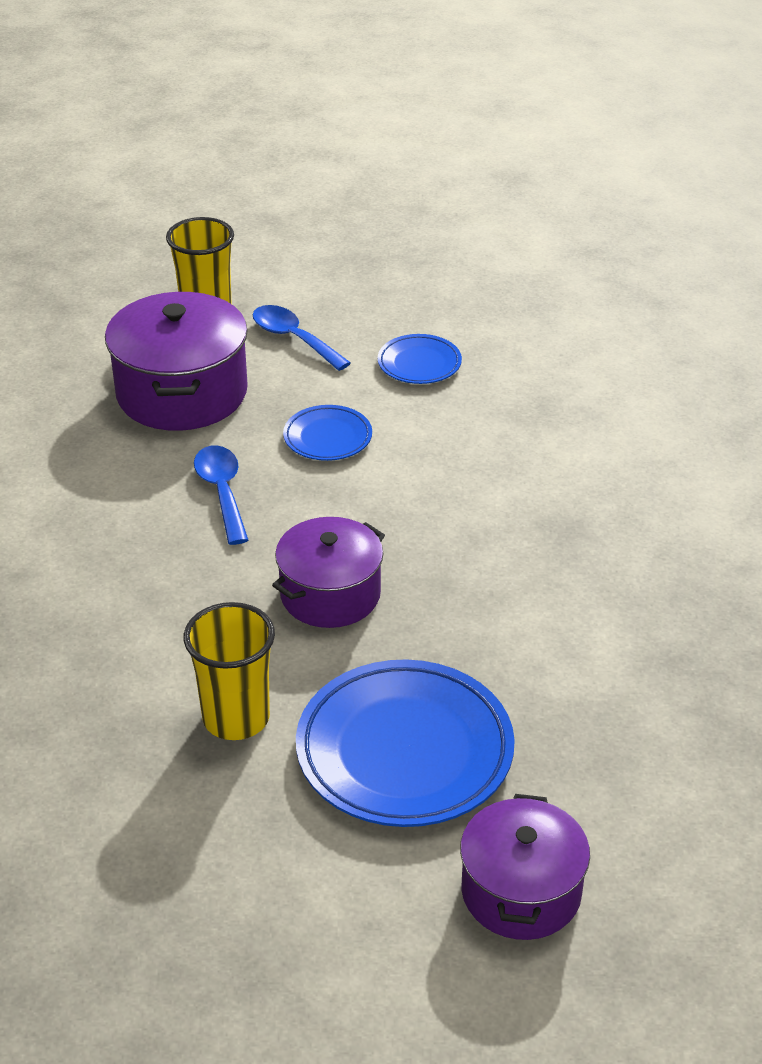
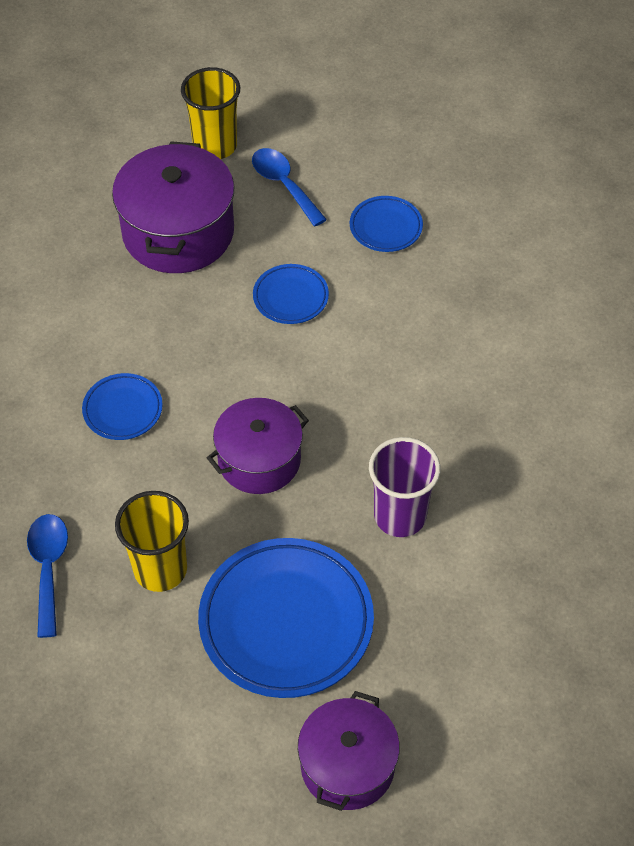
camera: 10 degrees right, 15 degrees up
blue spoon [194,445,248,545] -> blue spoon moved to [27,514,68,638]
none -> blue plate [82,373,163,440]
none -> purple cup [369,437,441,537]

